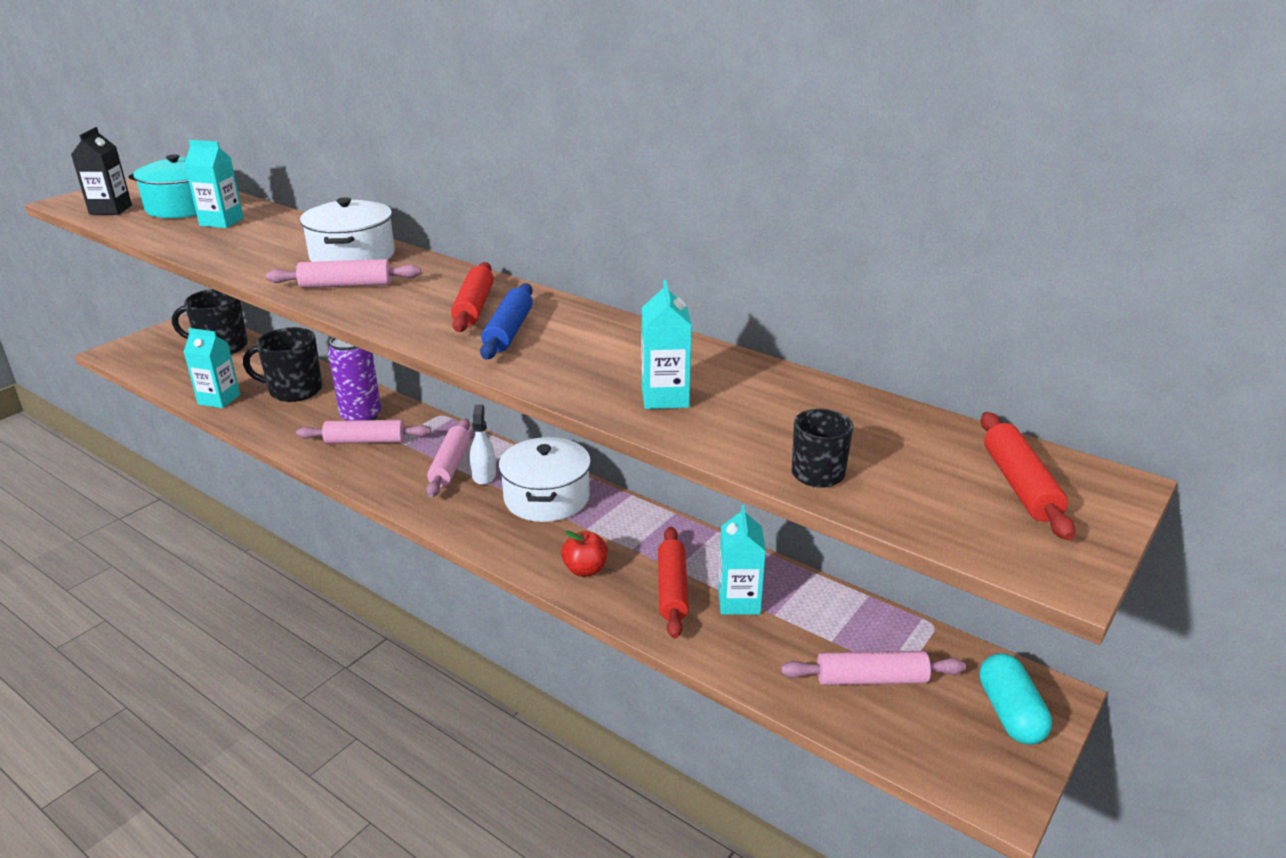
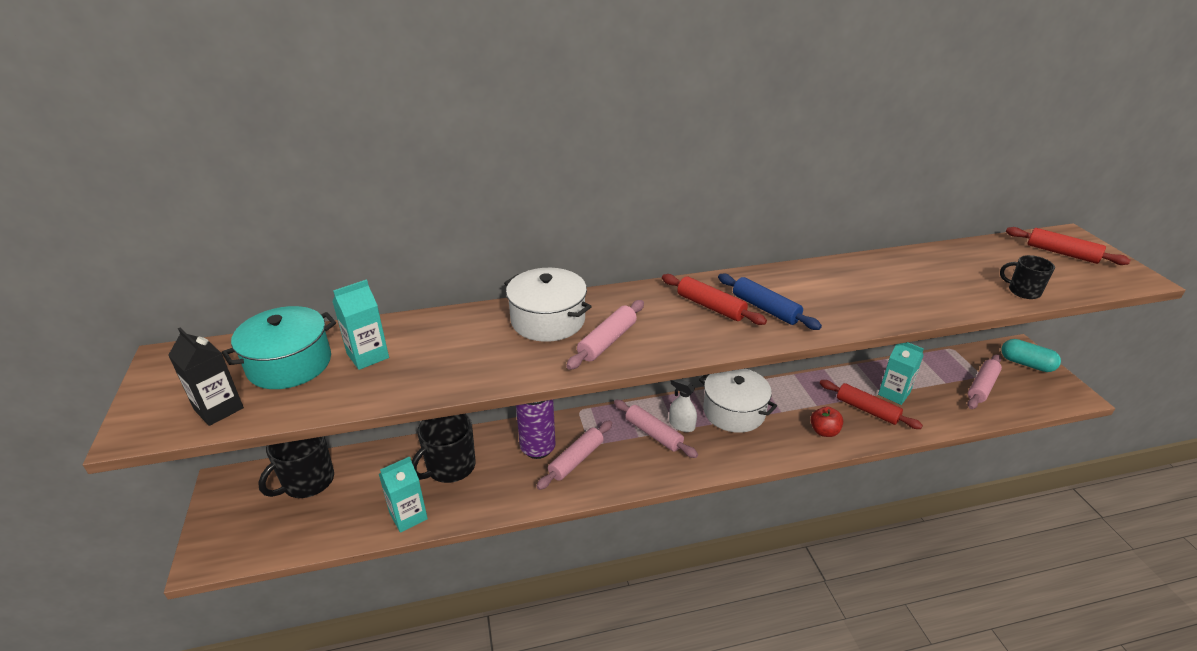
camera: 50 degrees left, 5 degrees up
turquoise carton [642,280,692,409] -> none

